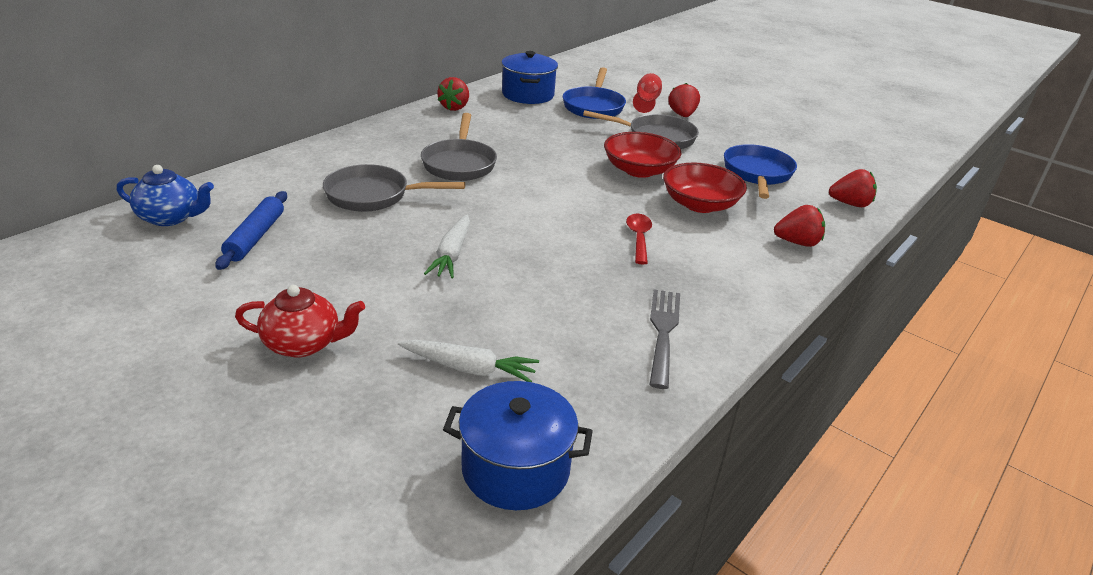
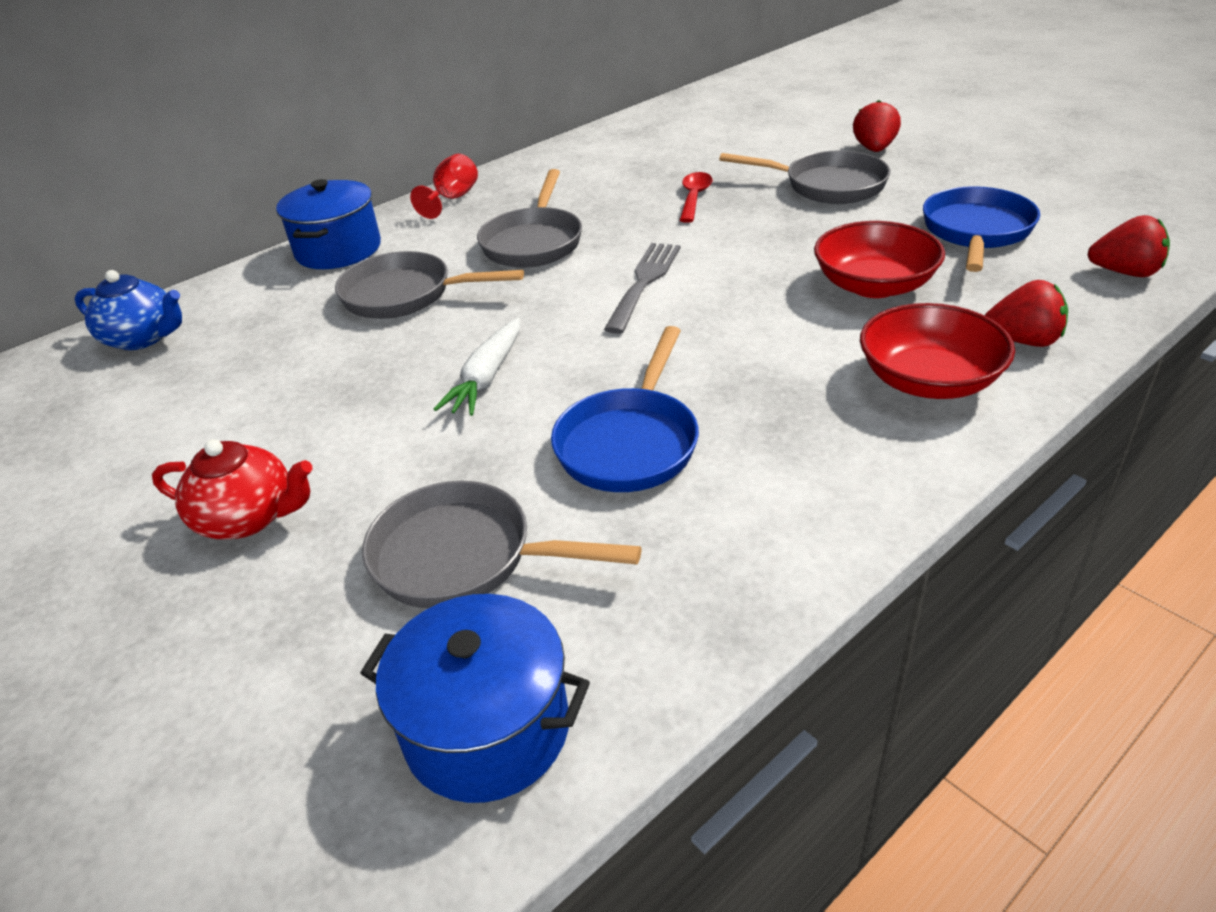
camera: 15 degrees right, 5 degrees up
blue rolling pin [215,191,287,270] -> none
white carrot [398,340,539,382] -> grey pan [362,481,641,608]
red strawberry [437,77,469,111] -> none
blue pot [502,51,558,104] -> blue pot moved to [276,179,381,269]
blue pan [563,67,626,119] -> blue pan moved to [551,326,699,492]
red bowl [604,132,681,178] -> red bowl moved to [860,303,1015,399]
red spoon [626,214,652,264] -> red spoon moved to [679,172,712,223]
red goblet [633,73,662,113] -> red goblet moved to [410,154,478,219]
grey fork [650,289,680,389] -> grey fork moved to [604,243,680,334]

